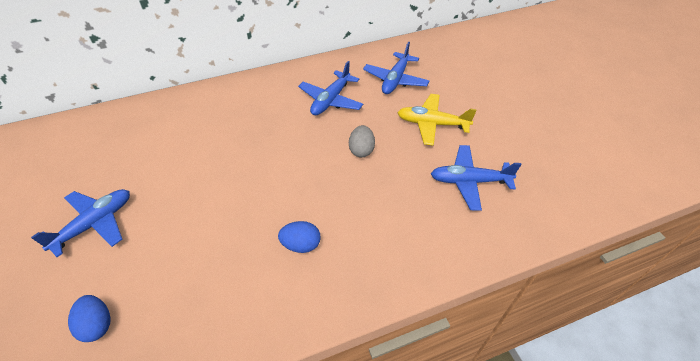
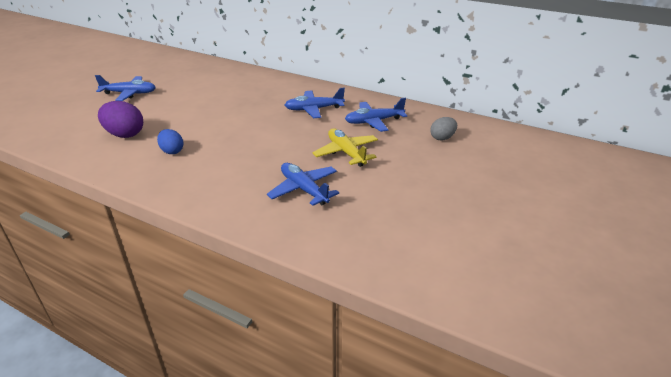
camera: 50 degrees right, 15 degrees down
blue egg [68,295,111,342] -> none
grey egg [349,125,375,158] -> grey egg moved to [431,117,457,141]
none -> purple egg [98,101,143,138]

